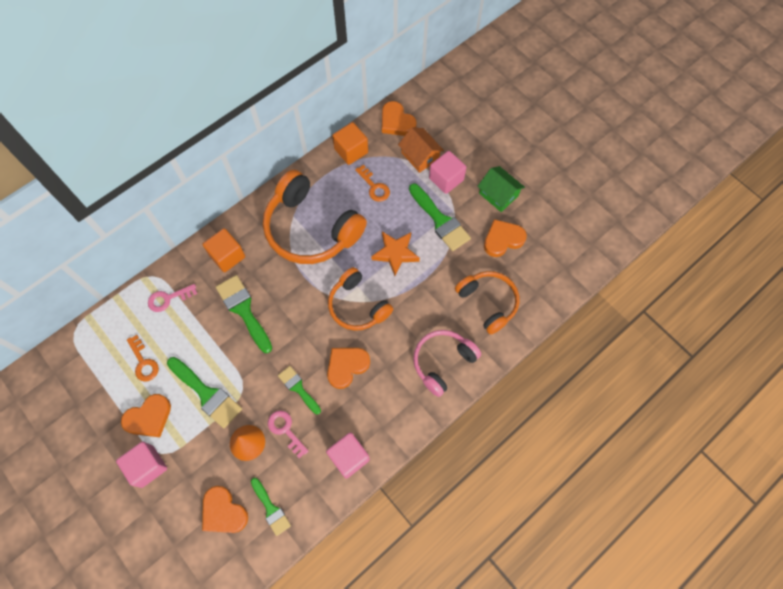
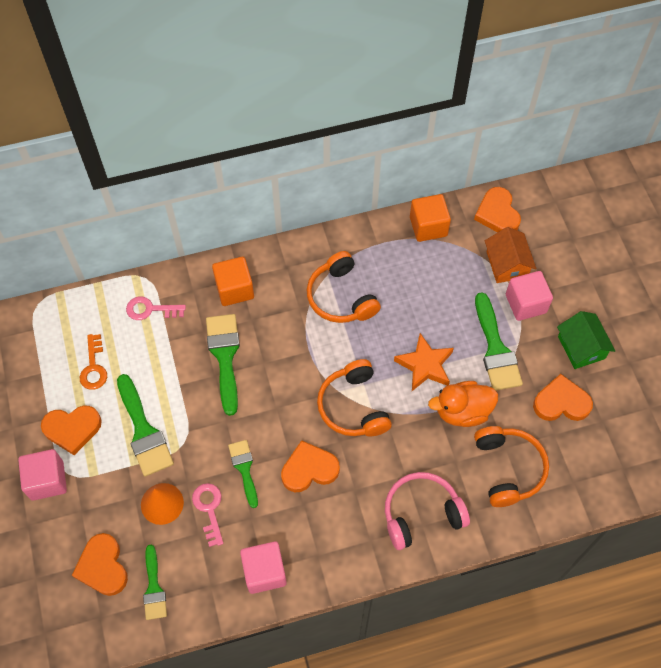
camera: 25 degrees right, 5 degrees down
orange headphones [263,170,367,264] -> orange headphones [307,251,381,323], size x0.61
orange key [355,165,390,202] -> none
none -> orange duck [428,381,498,427]

